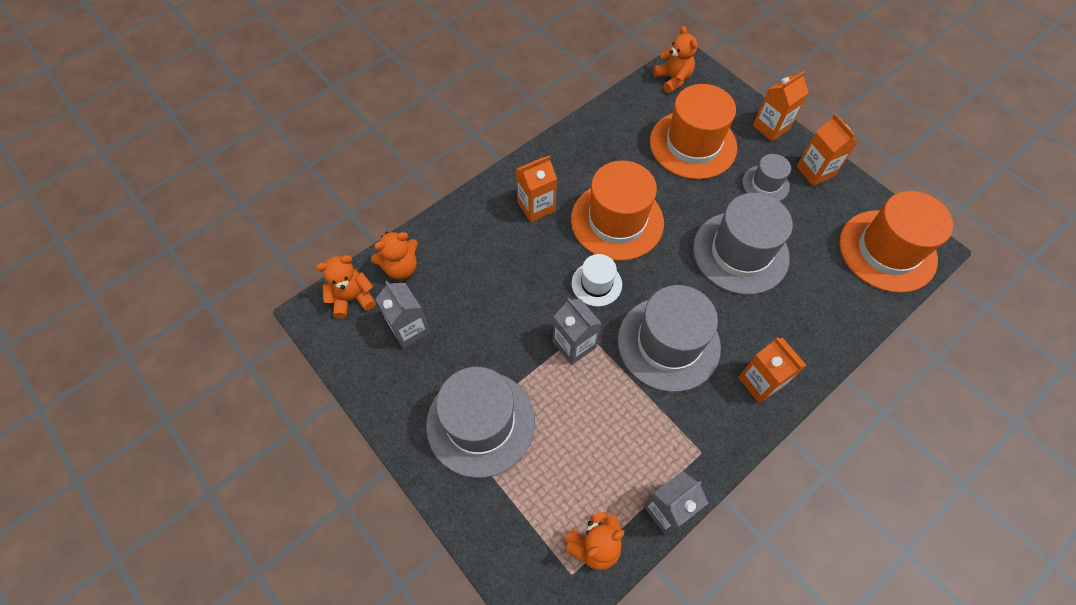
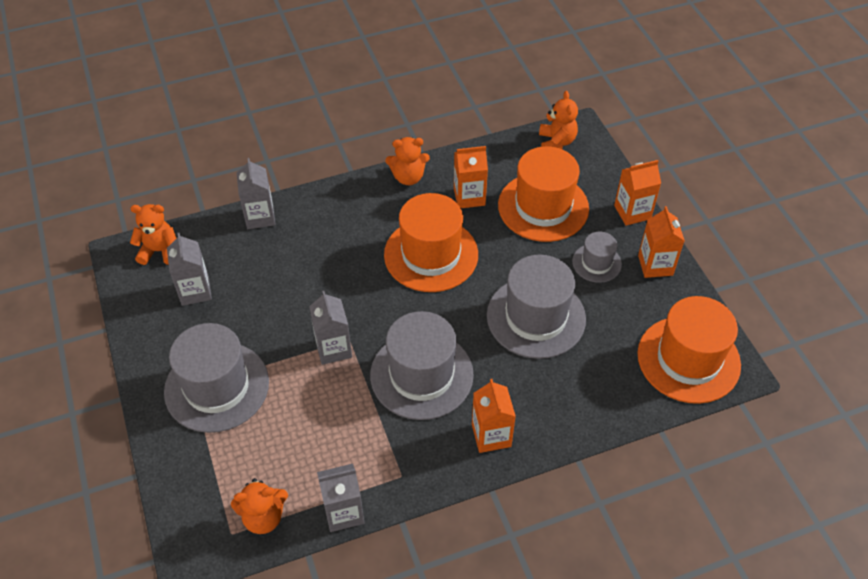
camera: 20 degrees right, 10 degrees down
orange teddy bear [371,231,418,280] -> orange teddy bear moved to [385,137,430,185]
orange carton [516,155,557,222] -> orange carton moved to [454,146,488,208]
white hat [572,254,622,307] -> none
none -> grey carton [237,158,276,229]

